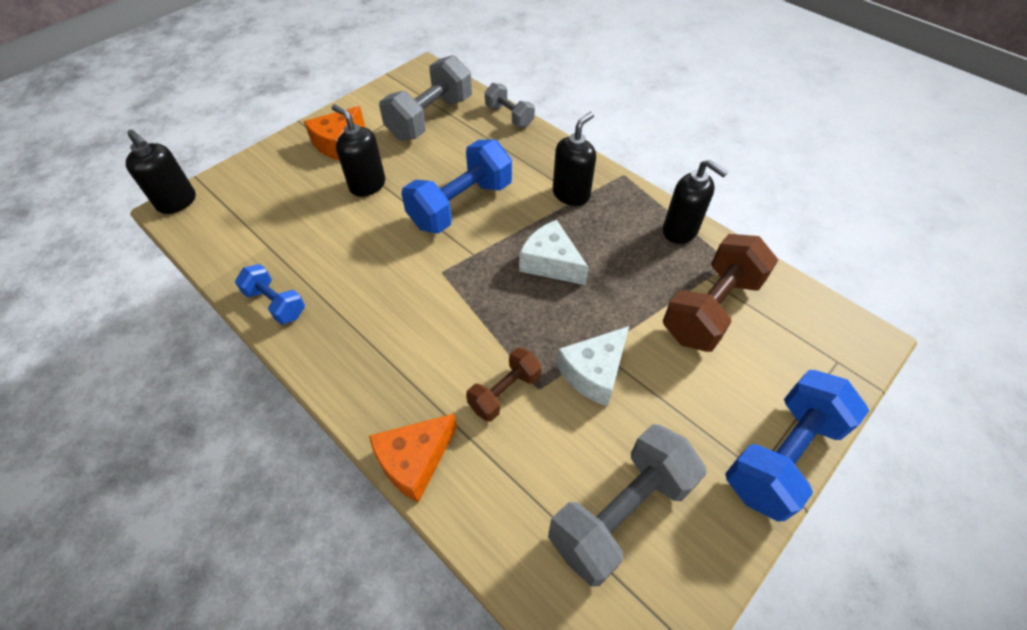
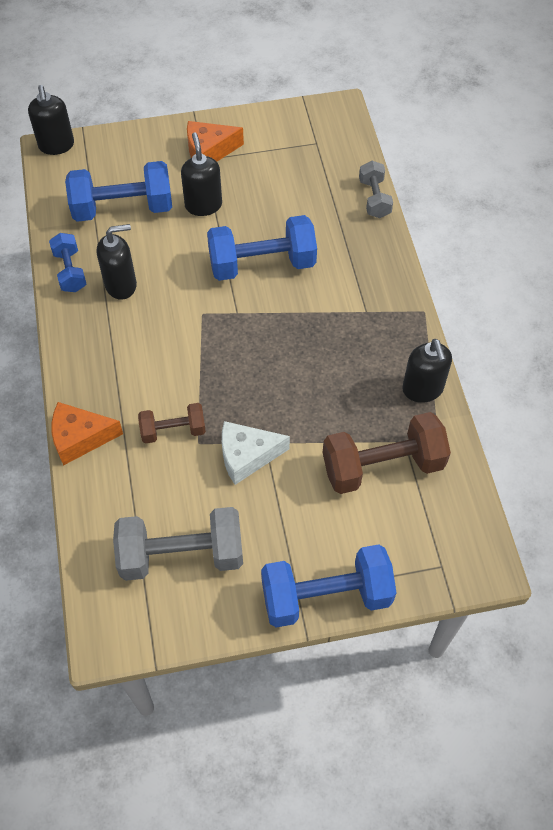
camera: 35 degrees right, 5 degrees up
grey dumbbell [379,55,472,141] -> none
white cheese [519,220,589,285] -> none
black soap dispenser [553,112,596,206] -> black soap dispenser moved to [97,224,137,300]
none -> blue dumbbell [65,161,172,222]

